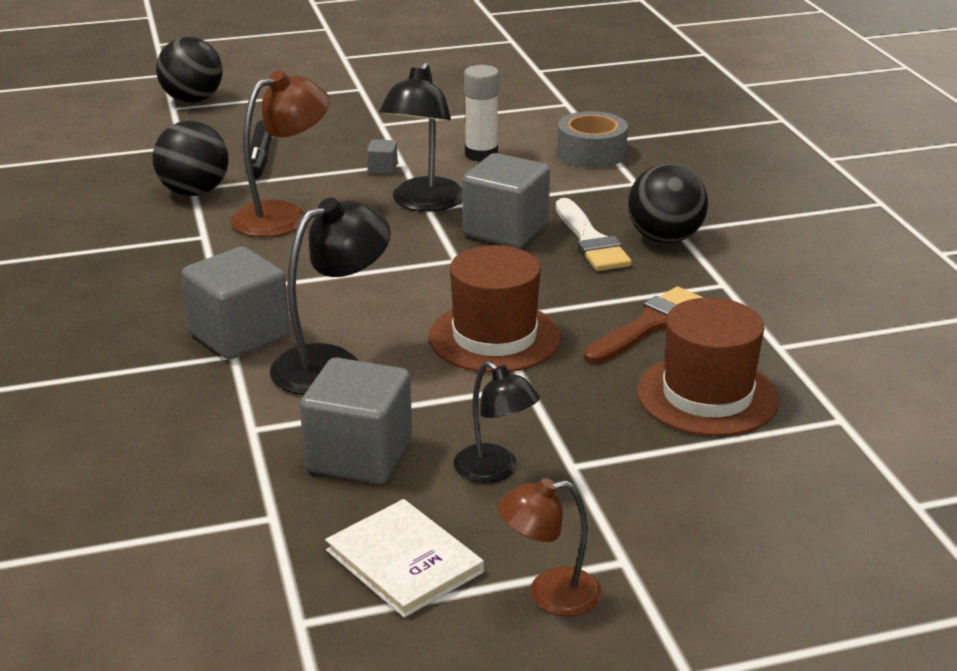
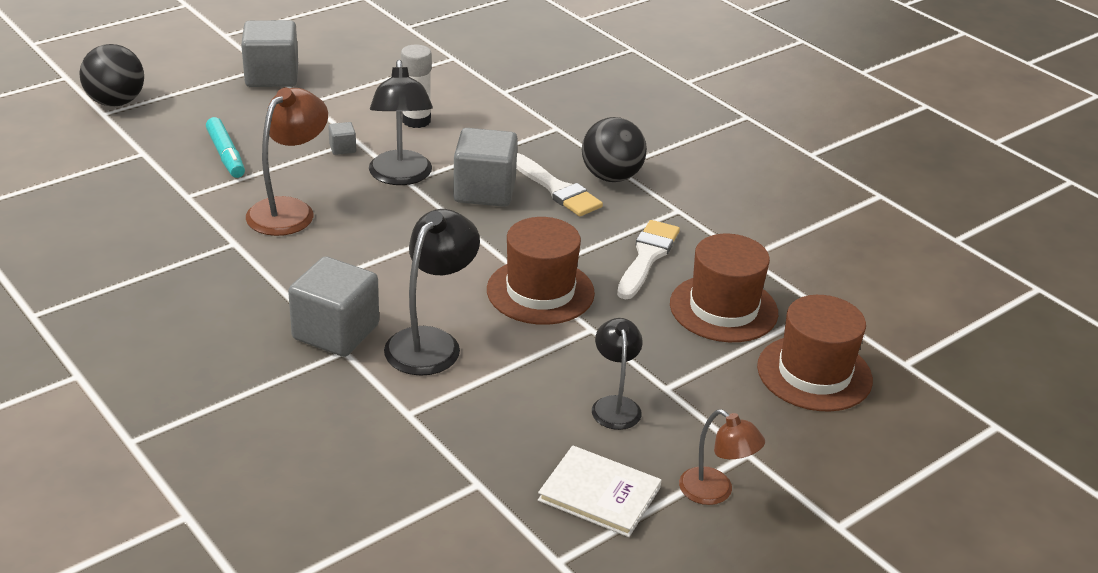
camera: 25 degrees left, 5 degrees up
black ball [153,121,229,196] -> none
black marker [246,120,272,179] -> turquoise marker [206,117,245,178]
grey cube [300,358,412,484] -> grey cube moved to [241,20,298,87]
black lamp [453,361,540,483] -> black lamp turned 120 degrees counterclockwise [592,318,643,430]
brown lamp [498,478,602,616] -> brown lamp turned 105 degrees counterclockwise [679,409,765,505]
grey tape [557,111,628,168] -> none
brown brush [584,287,704,364] -> white brush [617,220,680,299]
none -> brown hat [757,295,873,411]

